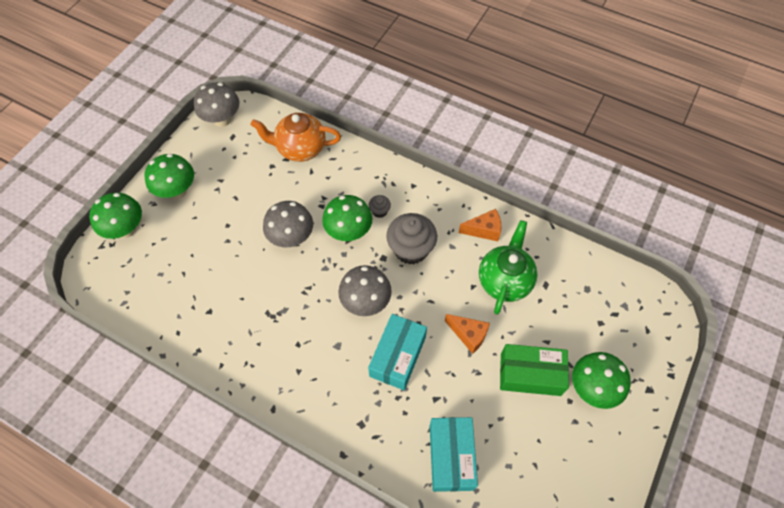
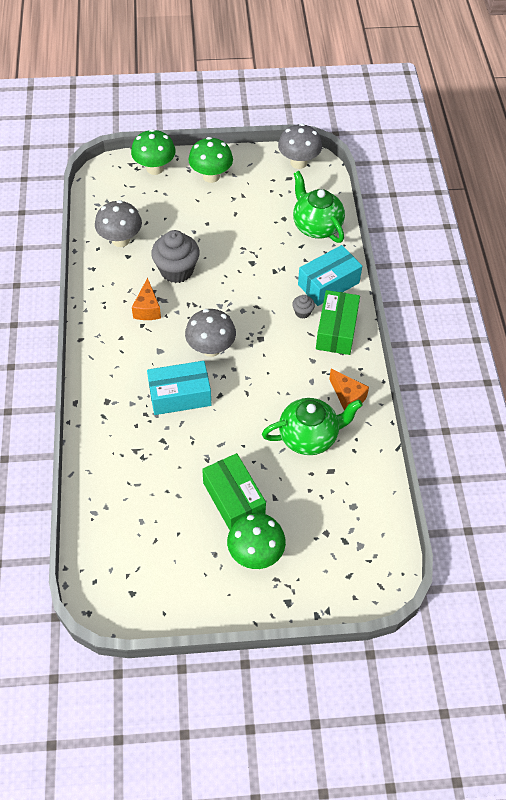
camera: 55 degrees right, 5 degrees down
orange teapot [250,113,341,162] -> green teapot [293,171,345,243]
grey mushroom [263,201,313,247] -> grey mushroom moved to [95,200,142,247]
green mushroom [322,195,372,241] -> none
grey cupcake [386,213,437,264] -> grey cupcake moved to [151,230,200,283]
turquoise box [430,417,478,492] -> turquoise box moved to [298,245,362,306]
orange cheese [445,314,490,354] -> orange cheese moved to [132,278,161,320]
none -> green box [316,290,360,355]

